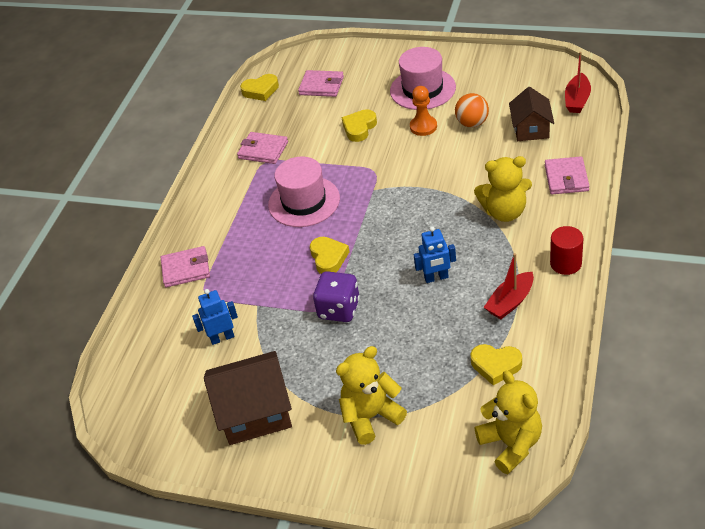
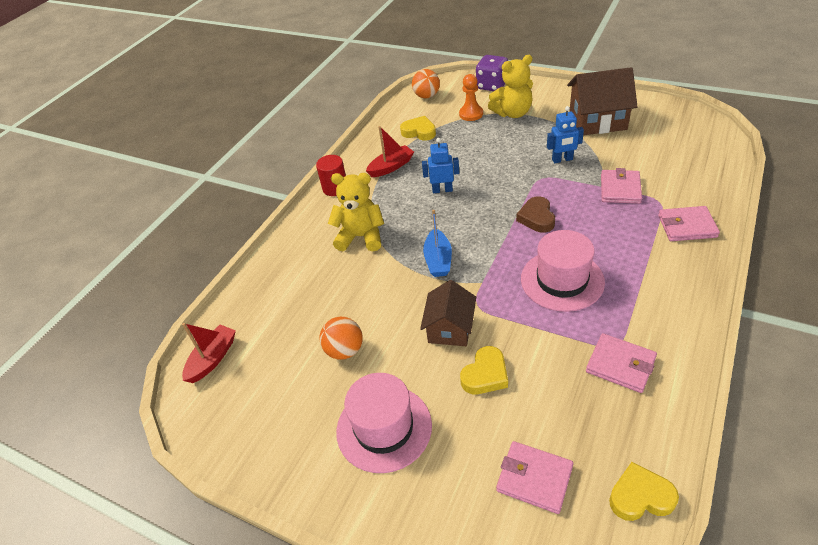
camera: 170 degrees left, 0 degrees up
blue robot [192,289,238,345] -> blue robot moved to [547,106,584,163]
yellow heart [310,237,350,274] -> brown heart [516,196,555,233]
purple dice [313,271,360,322] -> purple dice moved to [476,55,508,91]
orange pawn [410,86,437,136] -> orange pawn moved to [459,74,483,121]
yellow teddy bear [474,370,542,474] -> orange ball [412,69,440,98]
brown house [509,87,554,141] -> brown house moved to [420,280,476,346]
pink wallet [545,156,589,194] -> pink wallet moved to [601,168,642,204]
none -> blue boat [423,210,452,277]

